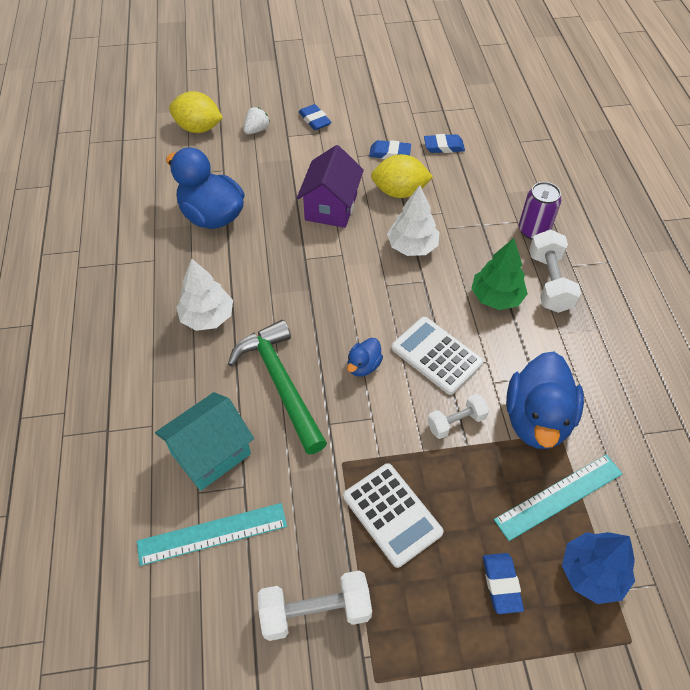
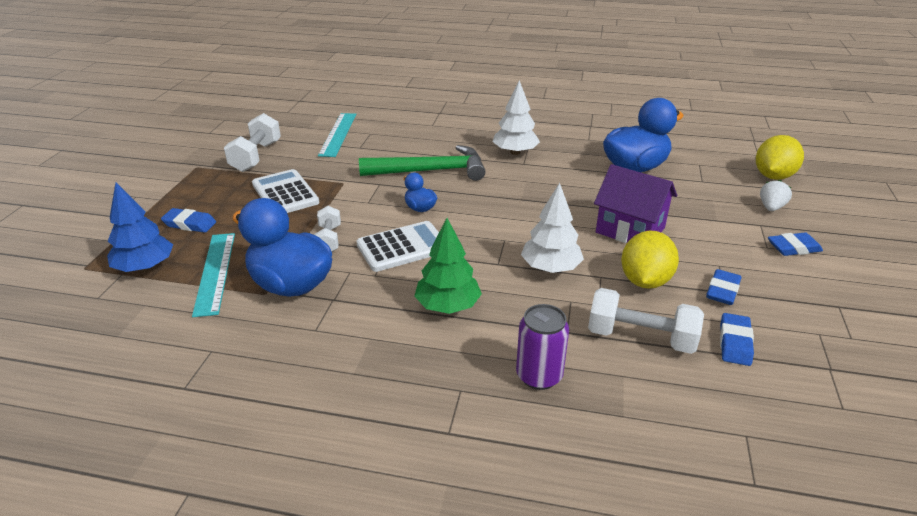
camera: 110 degrees right, 20 degrees down
turquoise house [155,392,254,491] -> none
white strawberry [244,107,270,134] -> white strawberry turned 120 degrees counterclockwise [760,180,792,211]
white calculator [343,463,444,568] -> white calculator turned 75 degrees clockwise [252,169,319,213]
white dumbbell [529,229,581,313] -> white dumbbell moved to [588,288,704,354]

